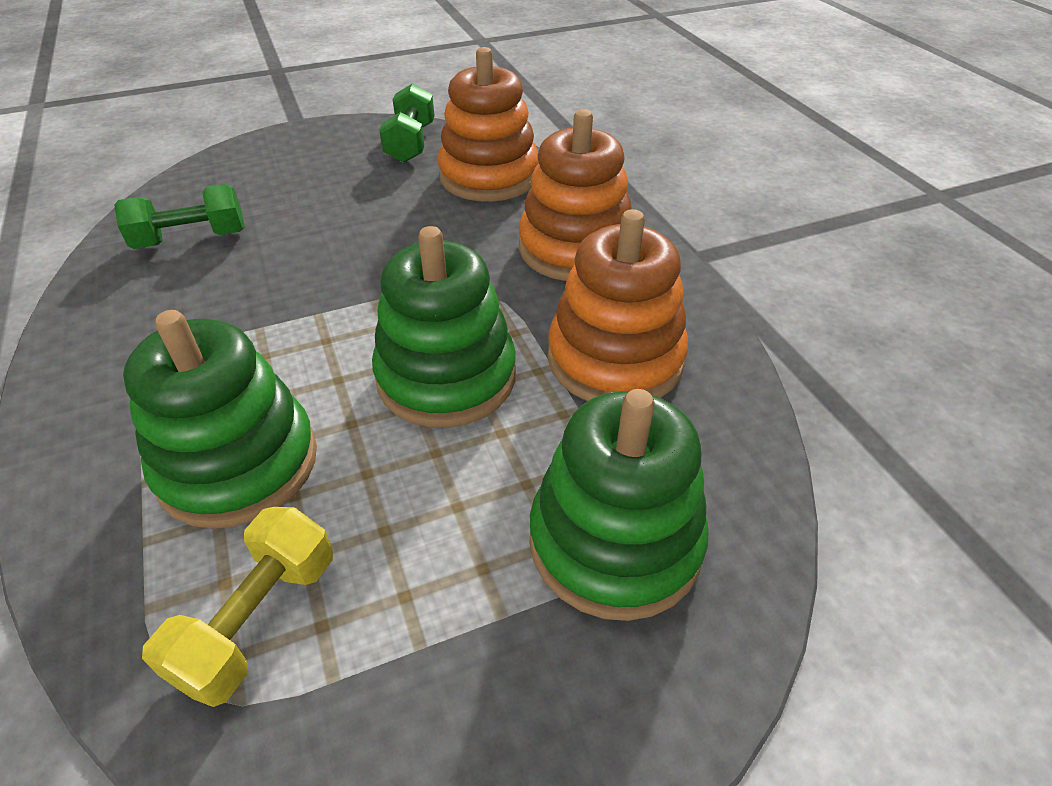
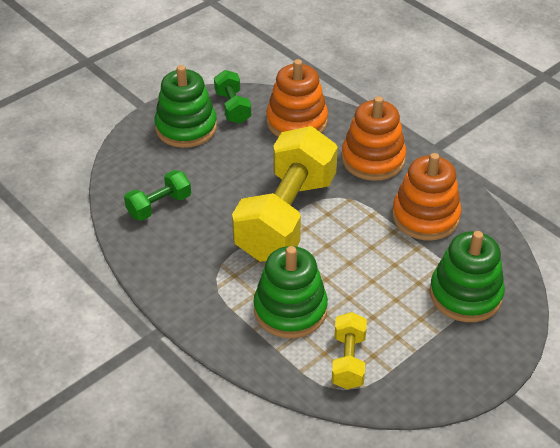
camera: 20 degrees left, 0 degrees up
green stacking toy [372,226,516,428] -> green stacking toy moved to [154,65,217,148]
none -> yellow dumbbell [232,126,338,262]

